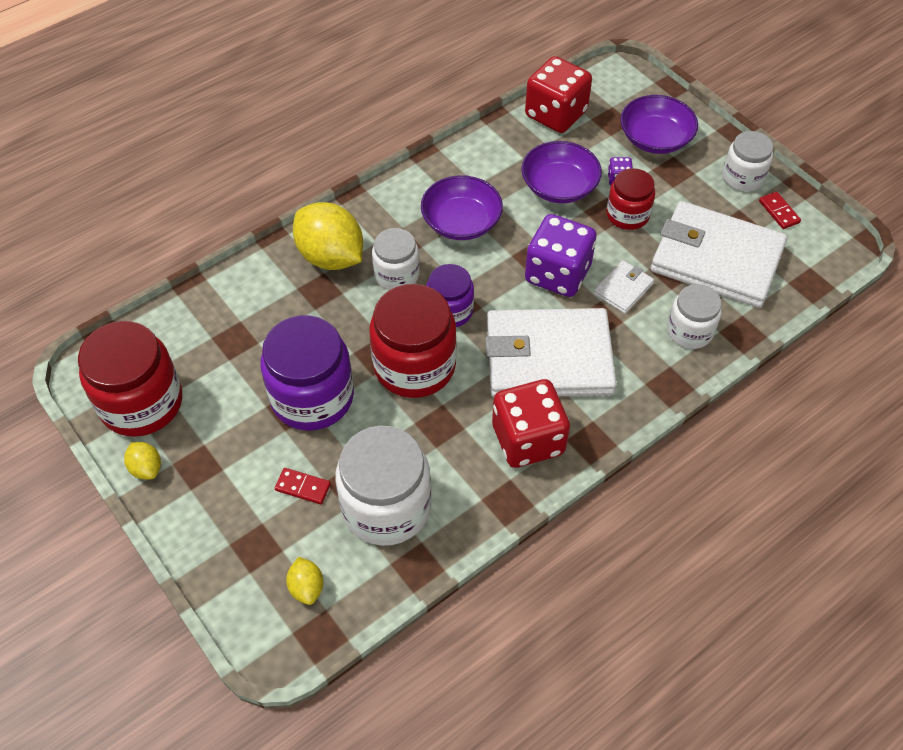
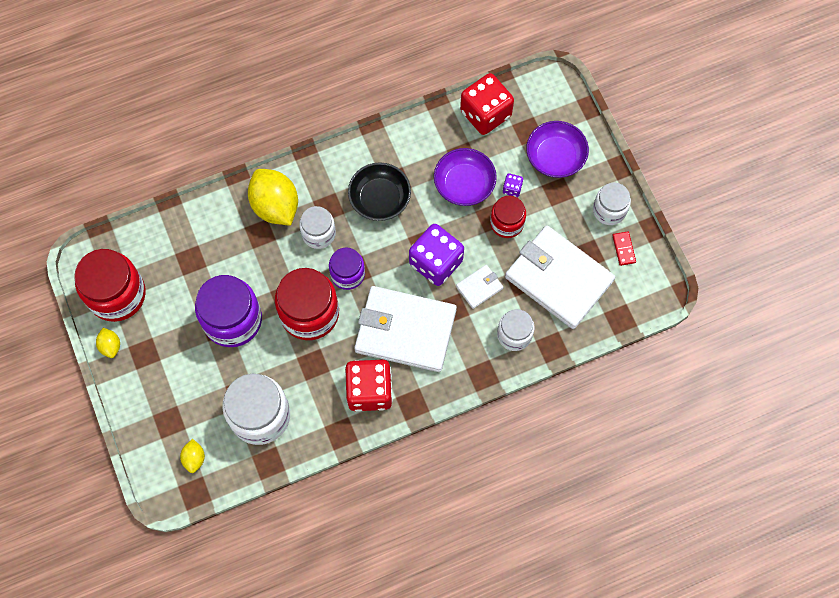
camera: 15 degrees right, 15 degrees up
red domino [275,468,331,504] -> none
purple bowl [421,175,503,240] -> black bowl [348,162,411,221]

